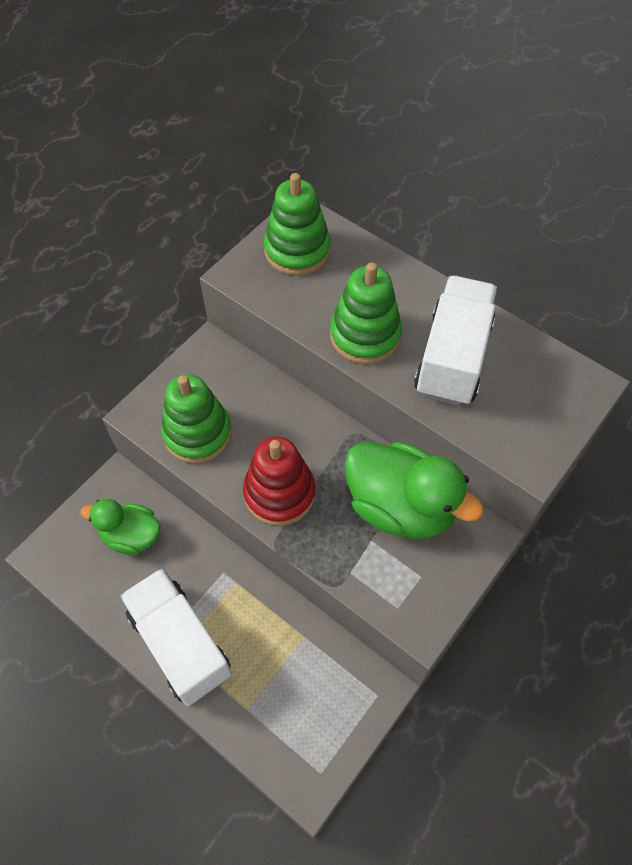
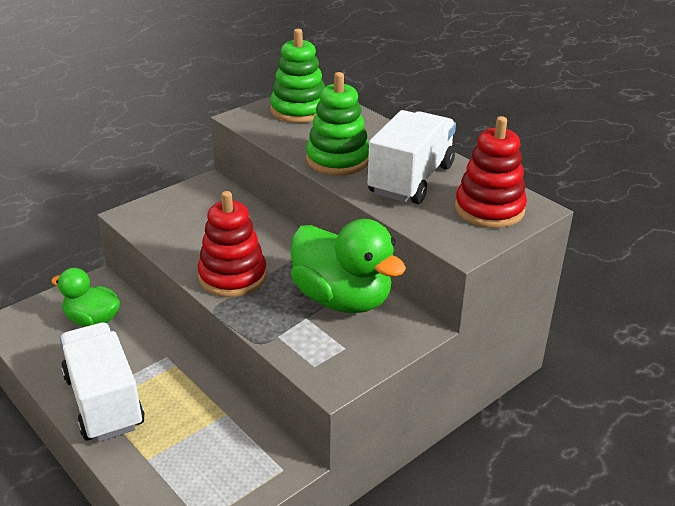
camera: 10 degrees right, 25 degrees down
green stacking toy [161,375,232,463] -> none
none -> red stacking toy [455,116,527,228]

